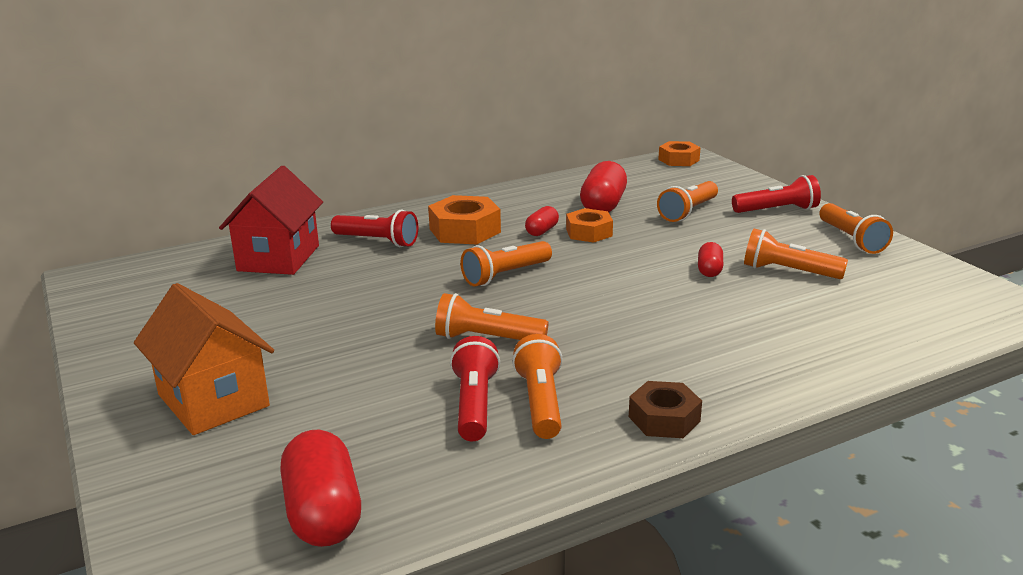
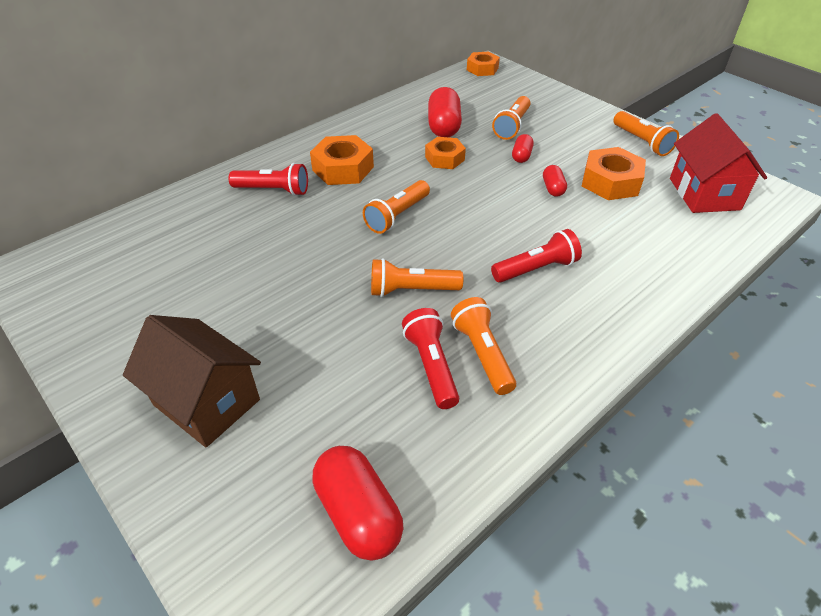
camera: 15 degrees left, 20 degrees up
orange house [134,283,274,435] -> brown house [123,315,261,447]
red house [219,166,323,275] -> red house moved to [670,113,767,213]
red capsule [525,206,559,236] -> red capsule moved to [512,134,534,163]
brown nut [629,381,702,438] -> none
red flashlight [732,175,821,213] -> red flashlight moved to [491,229,582,283]
orange flashlight [744,229,848,279] -> orange nut [582,147,646,200]

